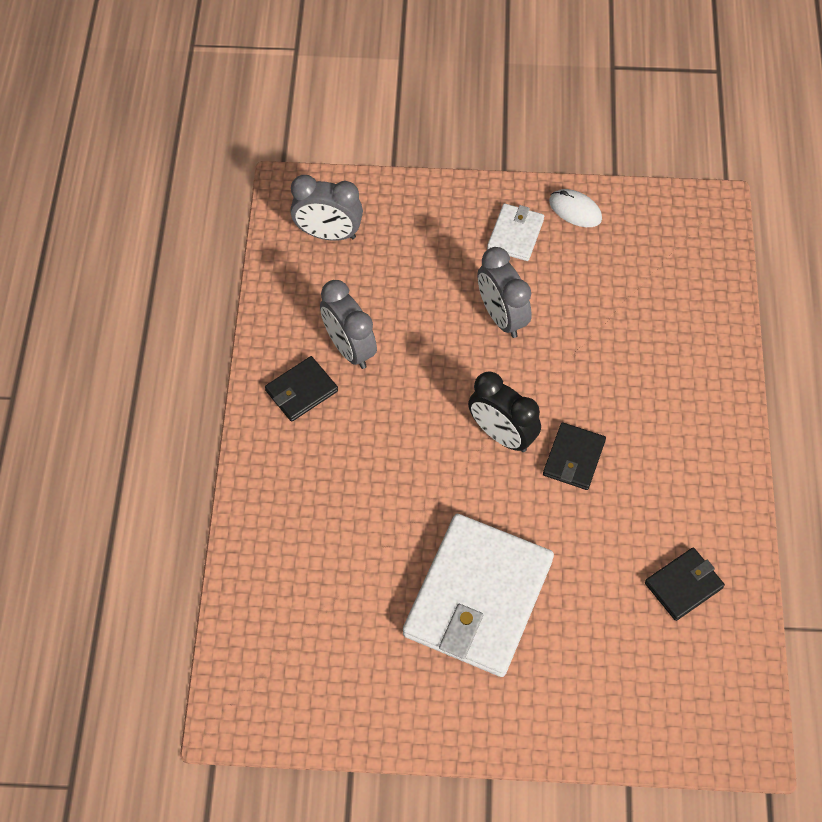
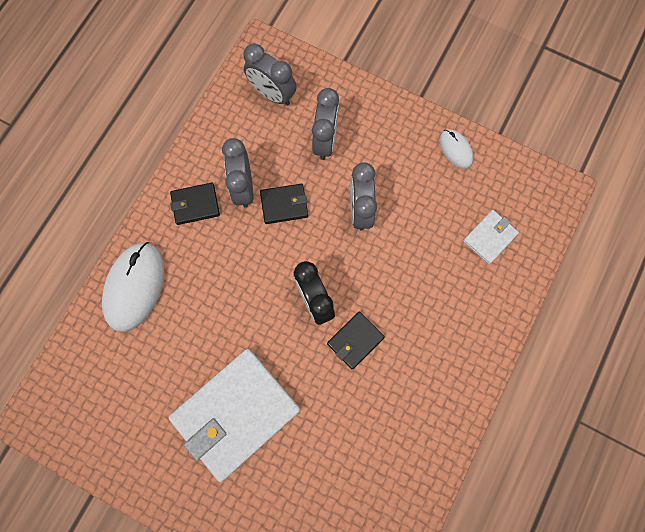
camera: 25 degrees right, 15 degrees up
white wallet [487,203,544,261] -> white wallet moved to [463,210,519,264]
black wallet [645,548,725,621] -> black wallet moved to [260,184,308,224]
none -> white mouse [102,242,164,332]
none -> grey clock [312,88,339,160]

